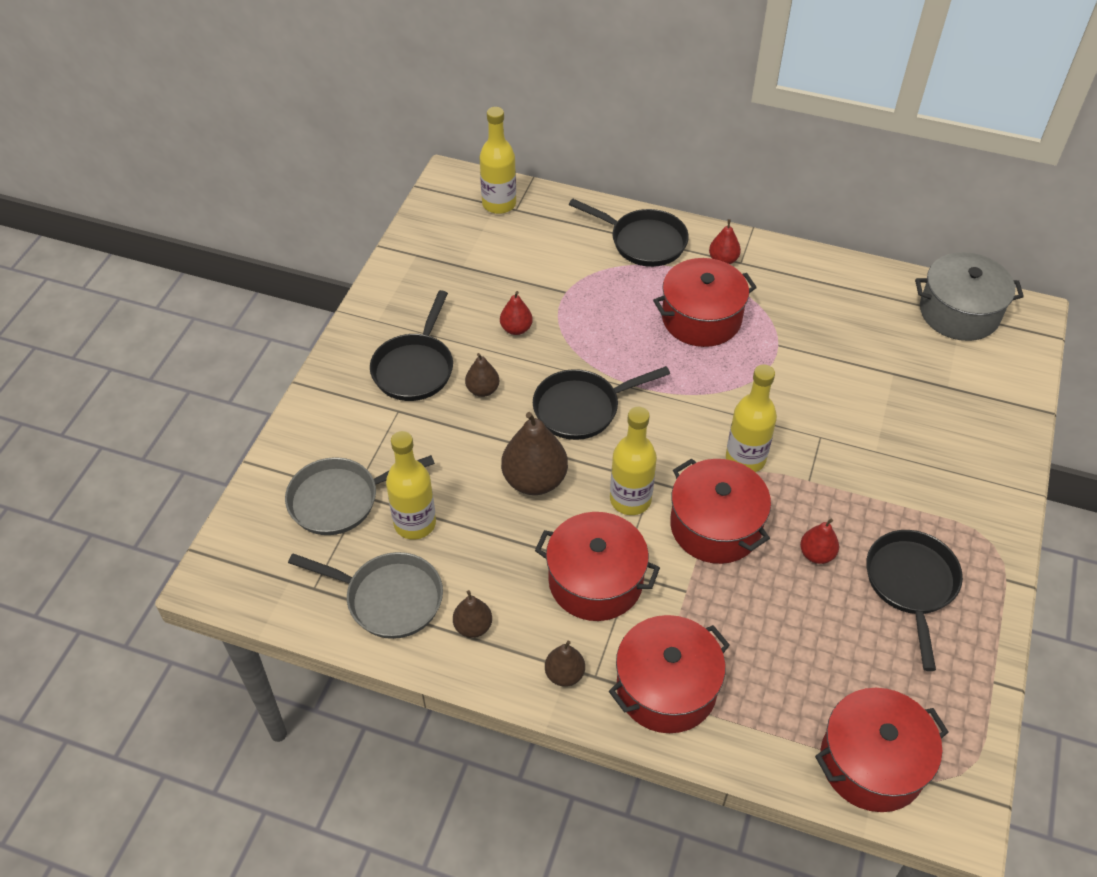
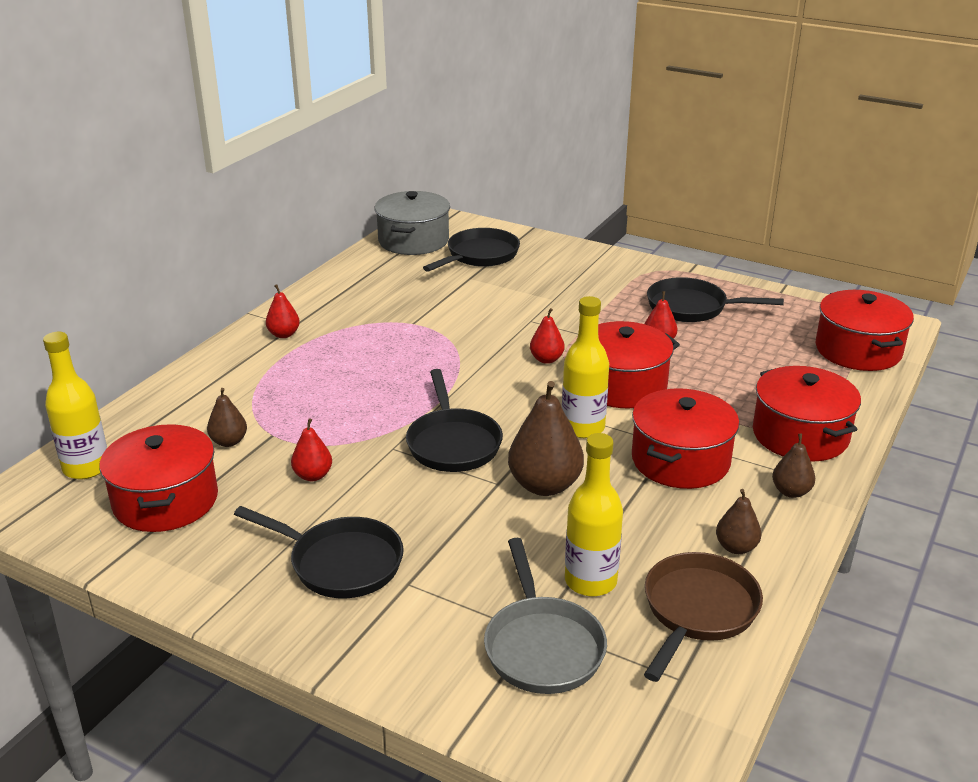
camera: 80 degrees left, 20 degrees down
grey pan [288,552,443,639] -> brown pan [644,552,763,682]
brown pear [465,353,499,397] -> brown pear moved to [207,388,247,447]
black pan [569,199,689,267] -> black pan moved to [423,228,520,272]
red pot [653,258,757,347] -> red pot moved to [100,424,218,532]
yellow bottle [726,364,777,472] -> red pear [530,308,565,364]

